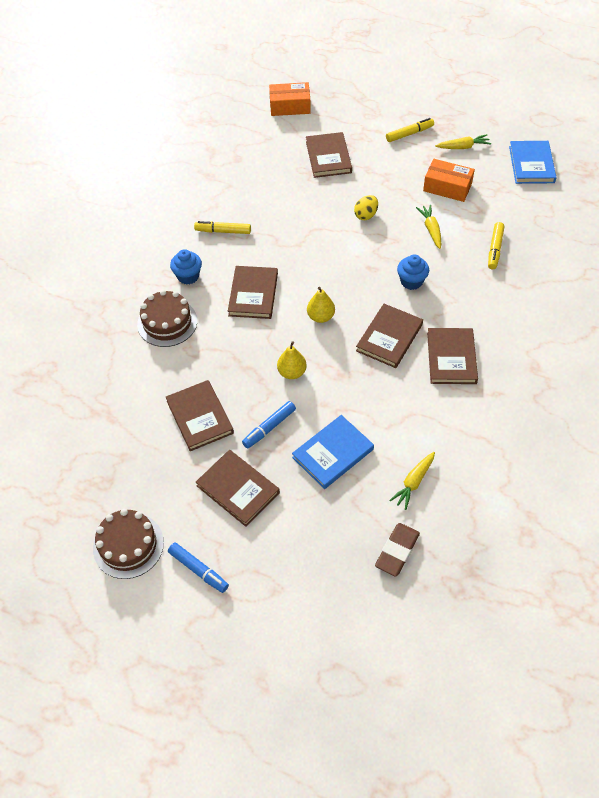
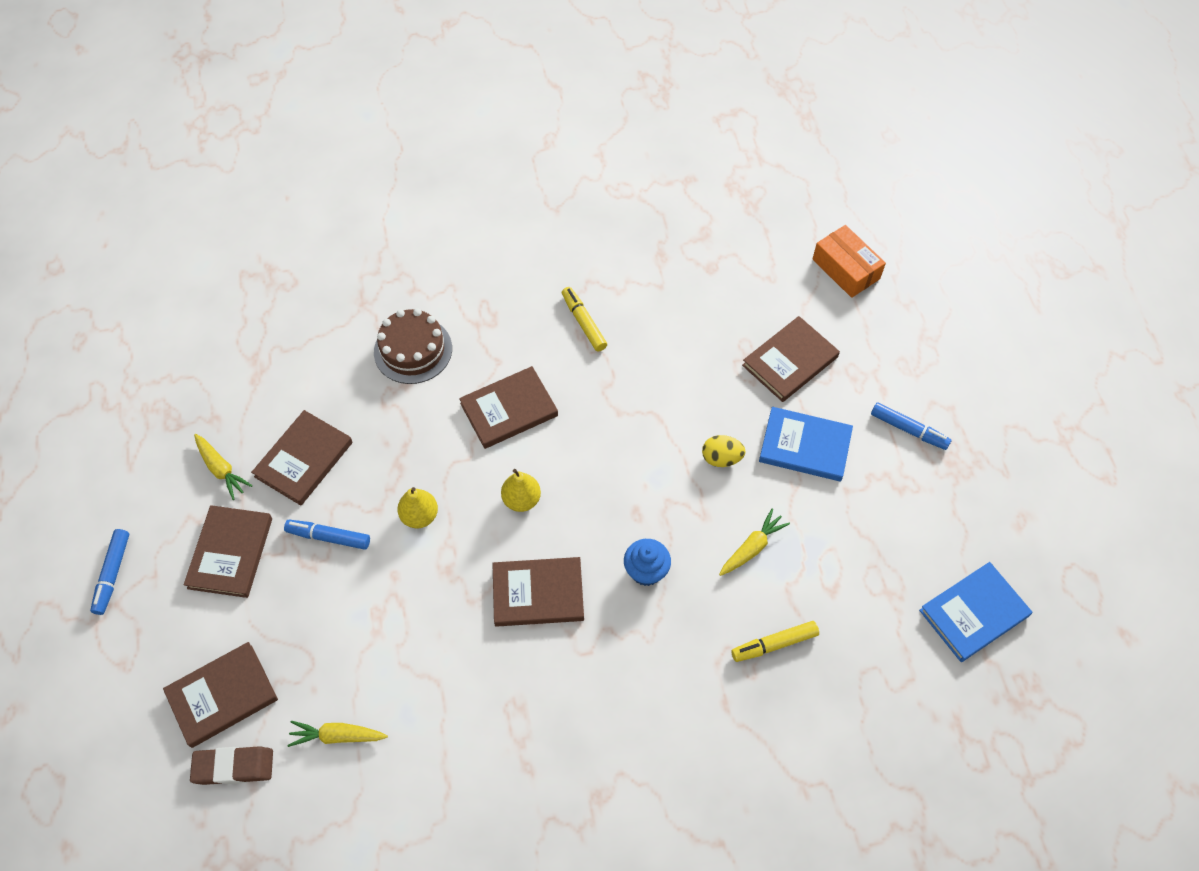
camera: 55 degrees right, 5 degrees up
brown cake [93,509,164,579] -> none
blue cupcake [170,249,202,284] -> none
blue book [292,415,374,489] -> blue book moved to [759,407,853,481]
yellow marker [386,118,434,142] -> blue marker [871,402,951,450]
orange box [423,159,475,202] -> none
brown book [427,328,478,384] -> brown book moved to [163,642,278,748]
yellow carrot [435,134,491,149] -> yellow carrot moved to [194,434,253,500]

